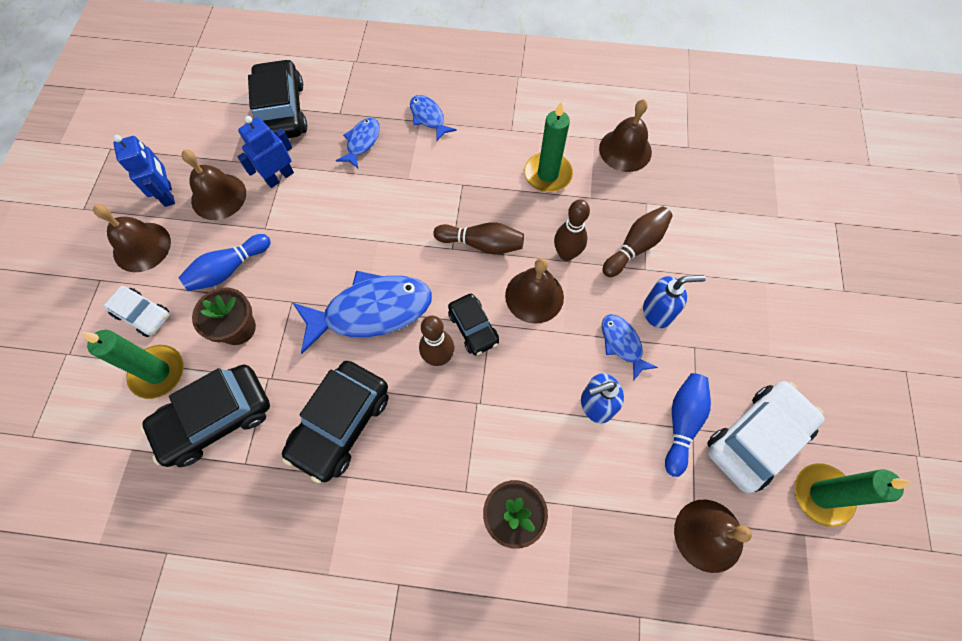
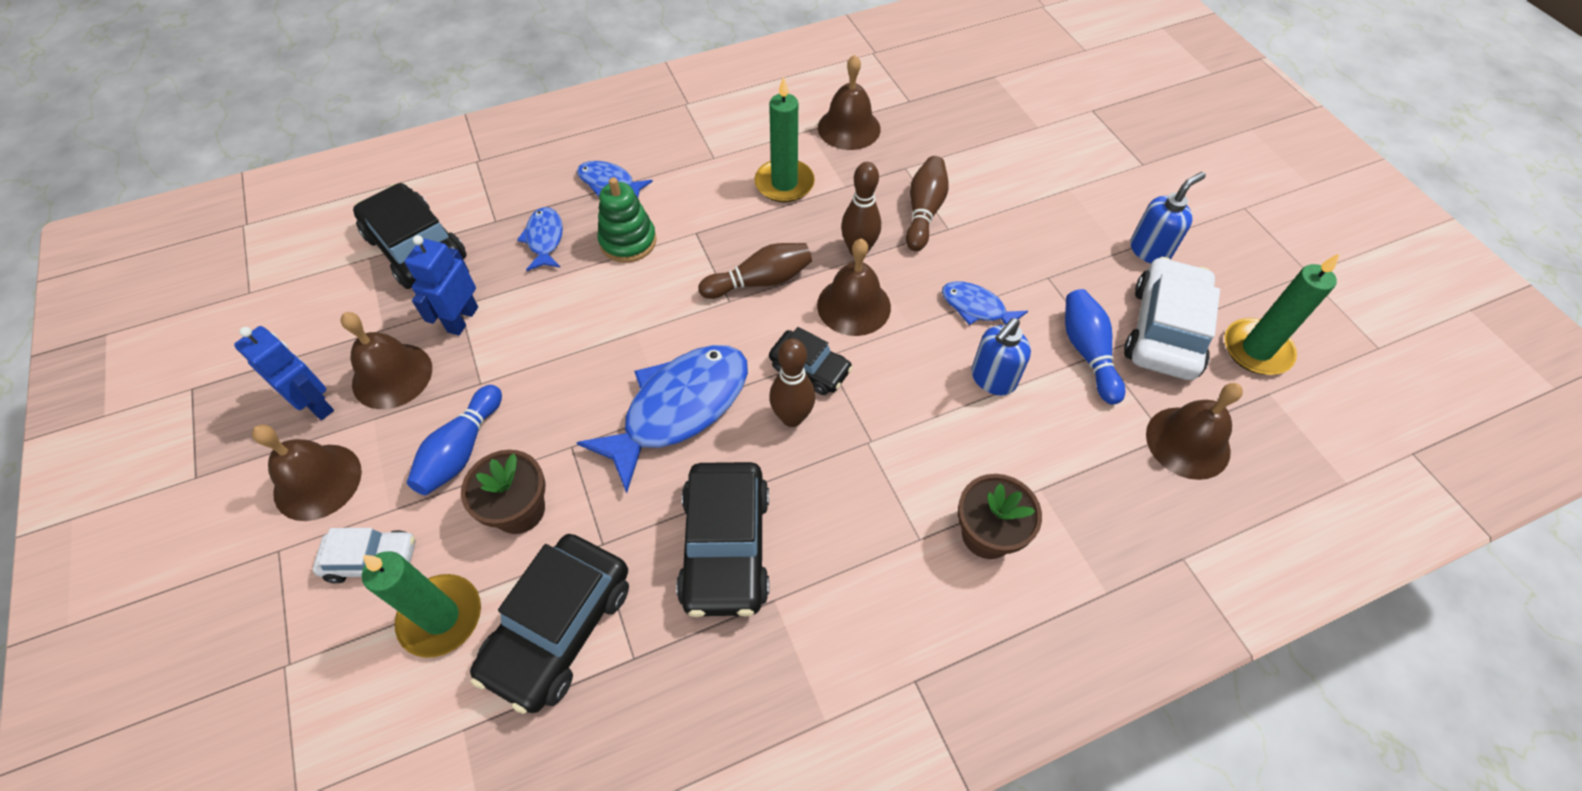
camera: 30 degrees left, 10 degrees down
blue soap dispenser [643,275,706,328] -> blue soap dispenser moved to [1130,172,1206,263]
none -> green stacking toy [597,177,657,263]

